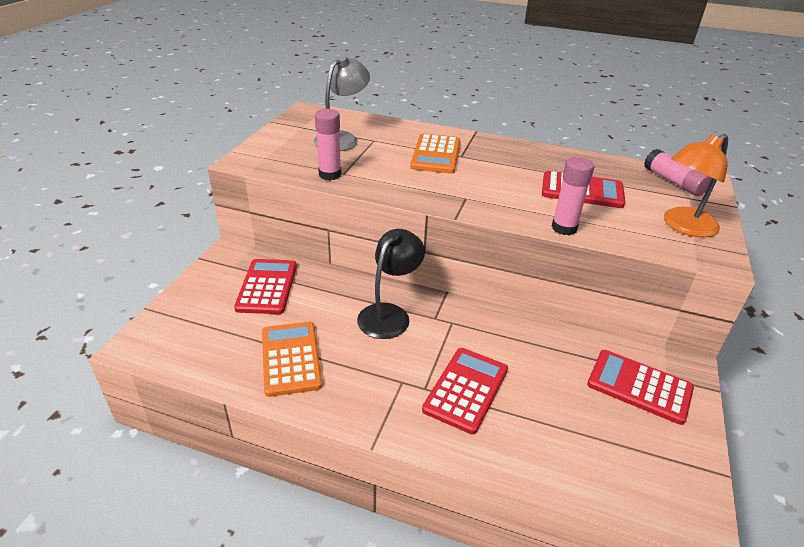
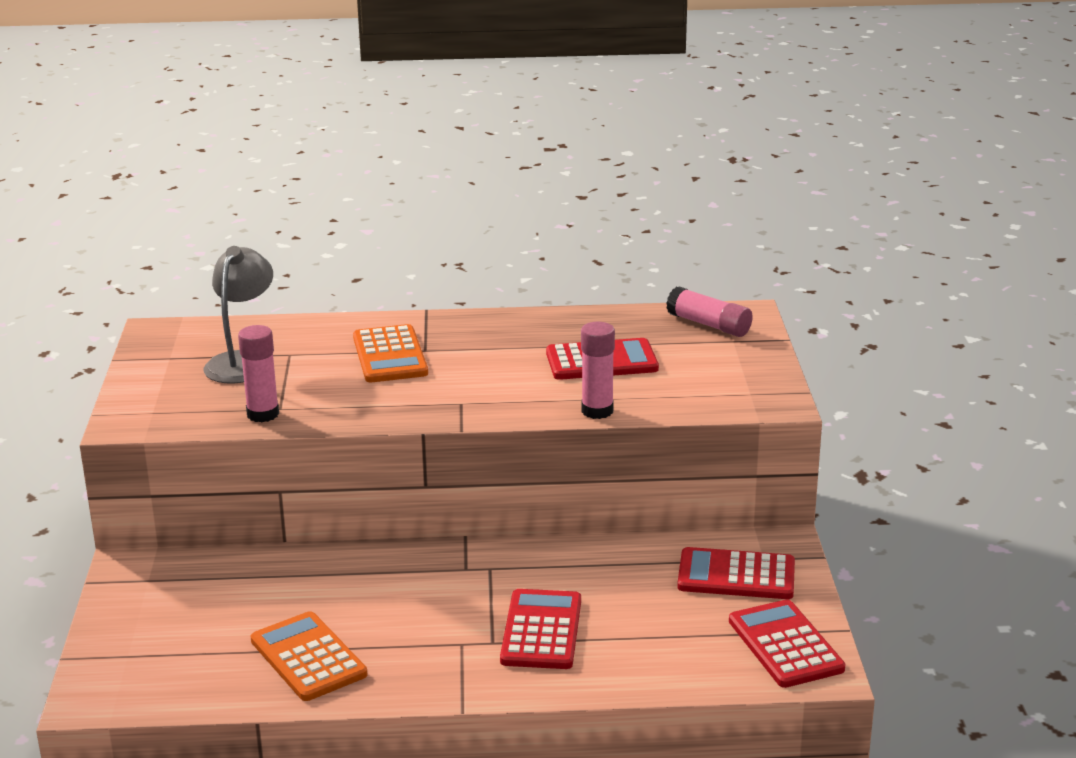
camera: 20 degrees left, 10 degrees down
red calculator [234,259,297,314] -> red calculator moved to [729,599,845,688]
black lamp [357,229,425,339] -> none
orange lamp [664,134,728,237] -> none

